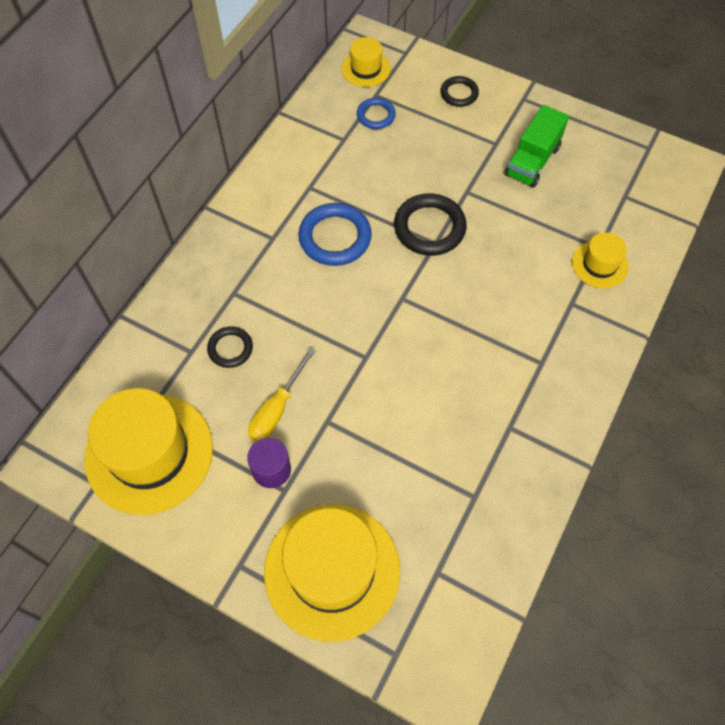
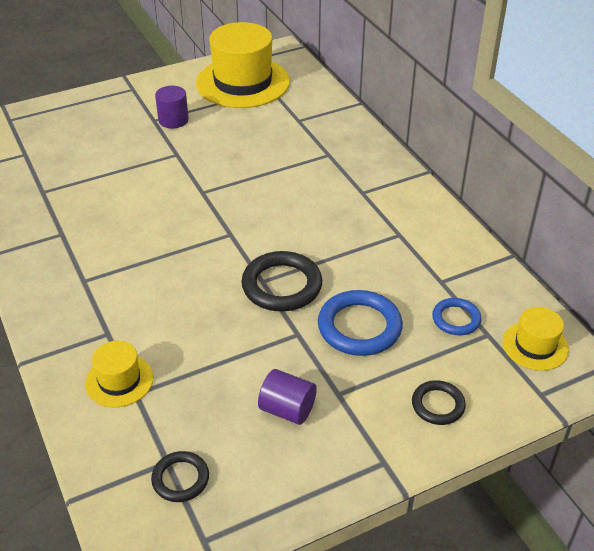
camera: 125 degrees right, 20 degrees down
black ring [207,326,253,368] -> black ring moved to [151,451,209,502]
yellow screwdriver [248,348,316,441] -> none
yellow hat [264,504,400,642] -> none
blue ring [298,203,372,266] -> blue ring moved to [318,290,403,356]
green truck [504,105,569,188] -> purple cylinder [258,369,317,425]

